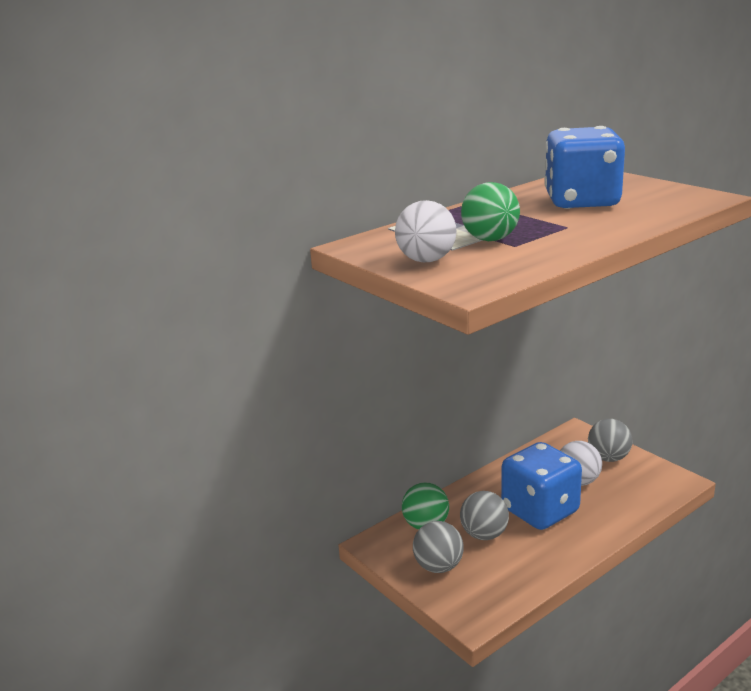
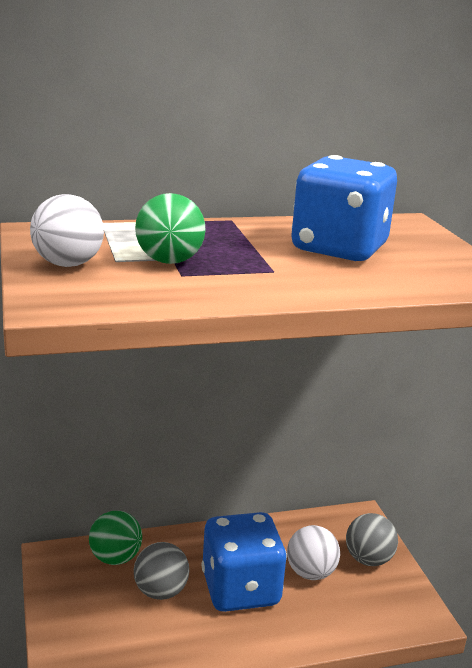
camera: 20 degrees right, 0 degrees up
grey ball [413,521,464,573] -> none

